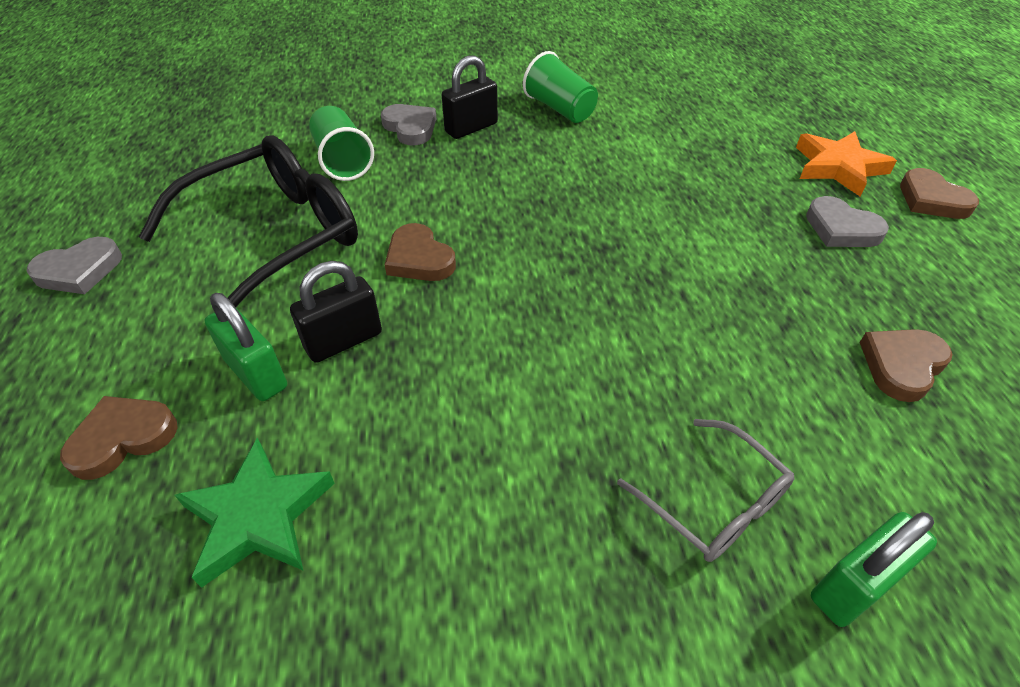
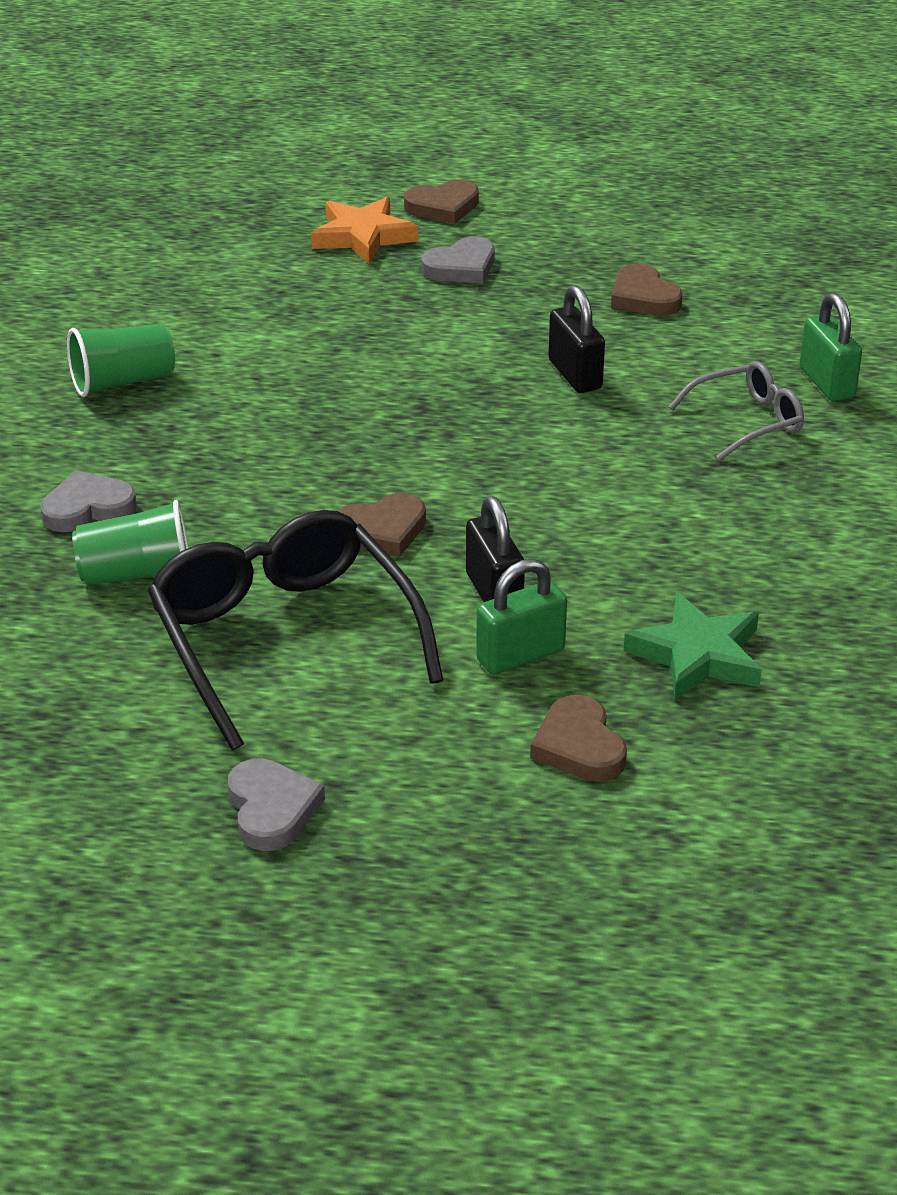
camera: 75 degrees left, 10 degrees down
black padlock [442,55,498,139] -> black padlock moved to [548,285,605,393]

